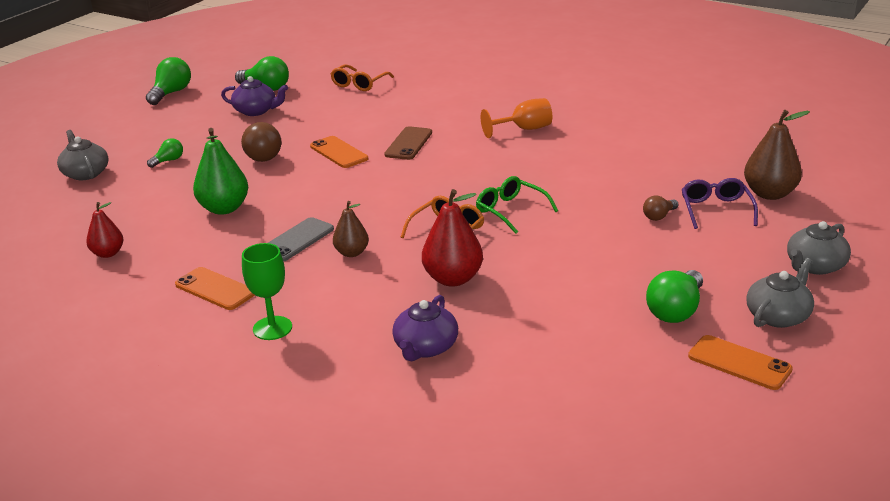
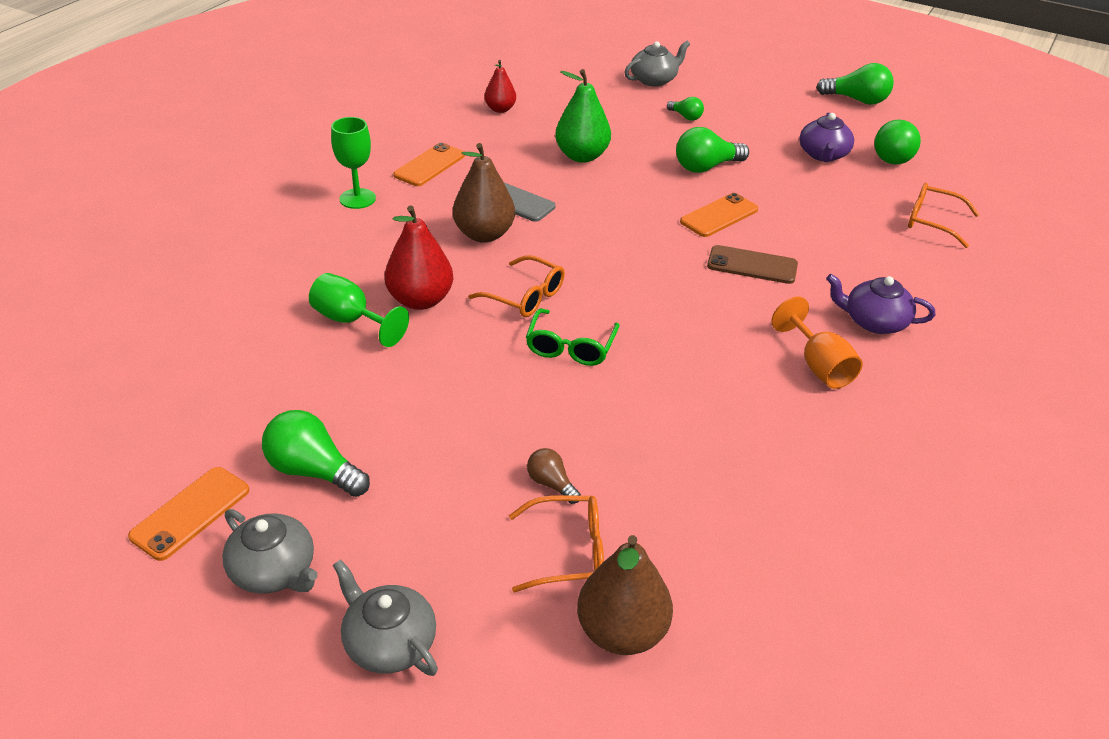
camera: 85 degrees right, 10 degrees up
brown light bulb [241,122,281,162] -> green light bulb [676,127,749,173]
brown pear [333,201,369,257] -> brown pear [453,143,515,243], size x1.62
purple teapot [392,295,458,361] -> purple teapot moved to [826,274,935,334]
green glasses [476,176,558,234] -> green glasses turned 150 degrees clockwise [526,309,620,366]
purple glasses [682,178,758,229] -> orange glasses [509,495,604,592]
none -> green goblet [309,273,409,347]

